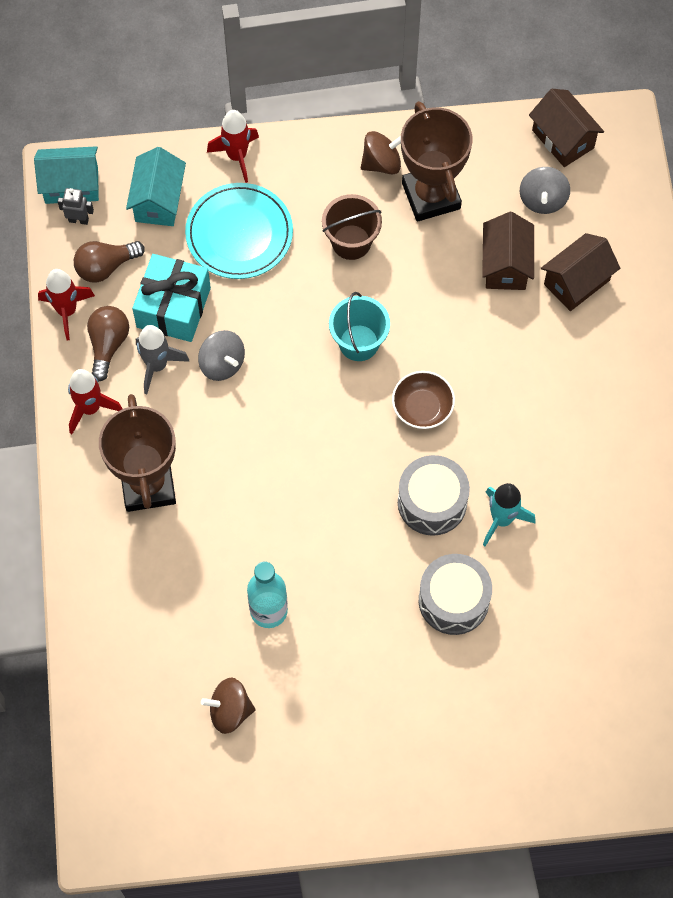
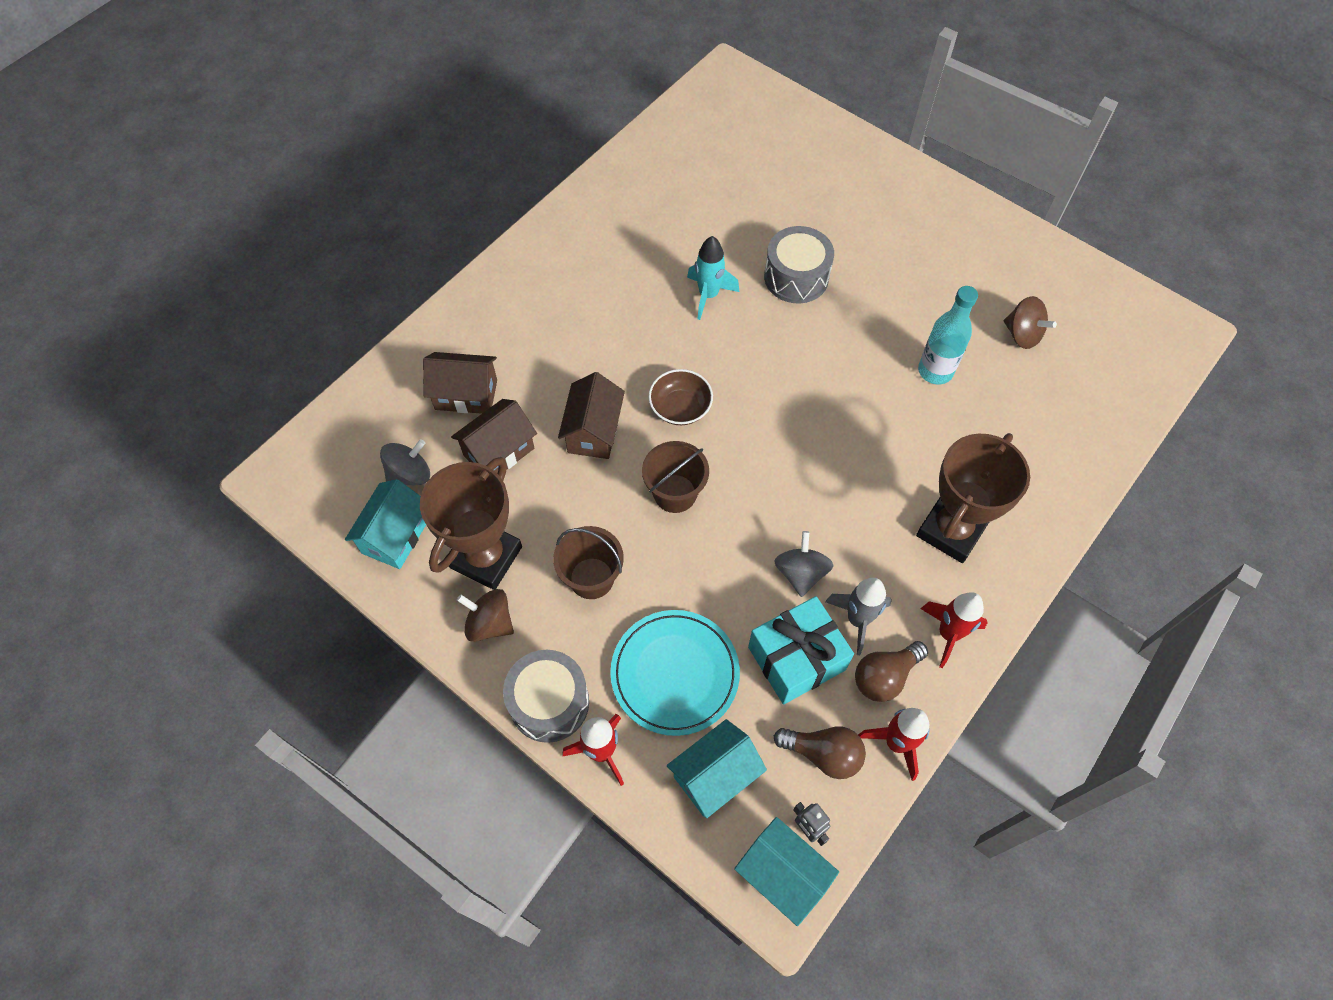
camera: 135 degrees left, 5 degrees down
turquoise bucket [329,292,390,361] -> brown bucket [642,441,709,513]
grey drum [398,455,470,536] -> grey drum moved to [503,650,589,743]
brown house [529,89,604,167] -> brown house moved to [558,372,625,459]
none -> turquoise house [345,479,426,569]

